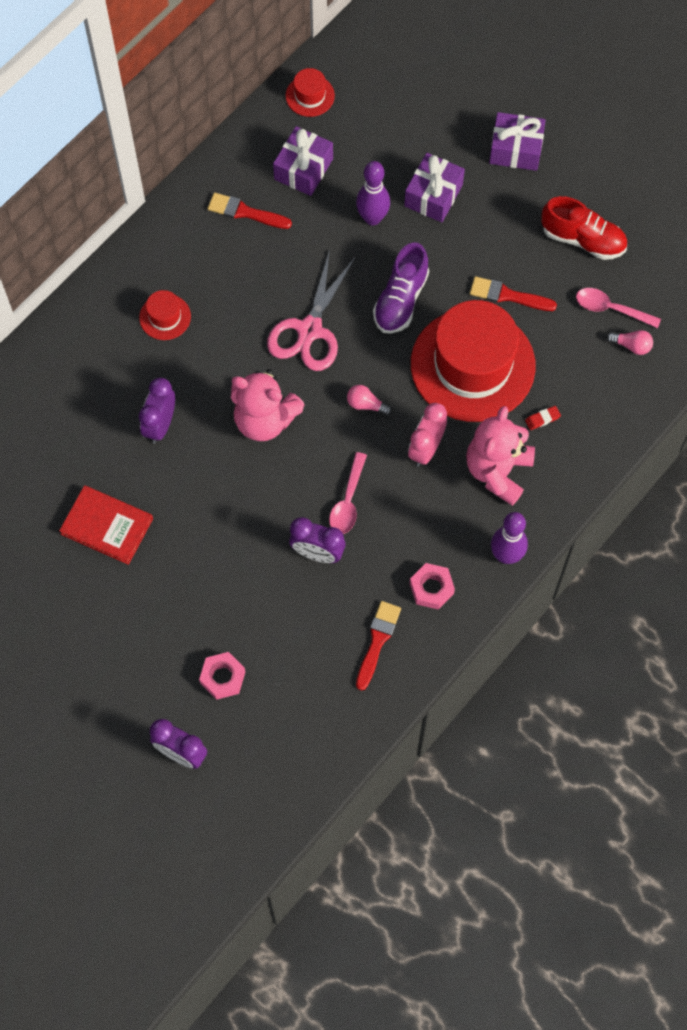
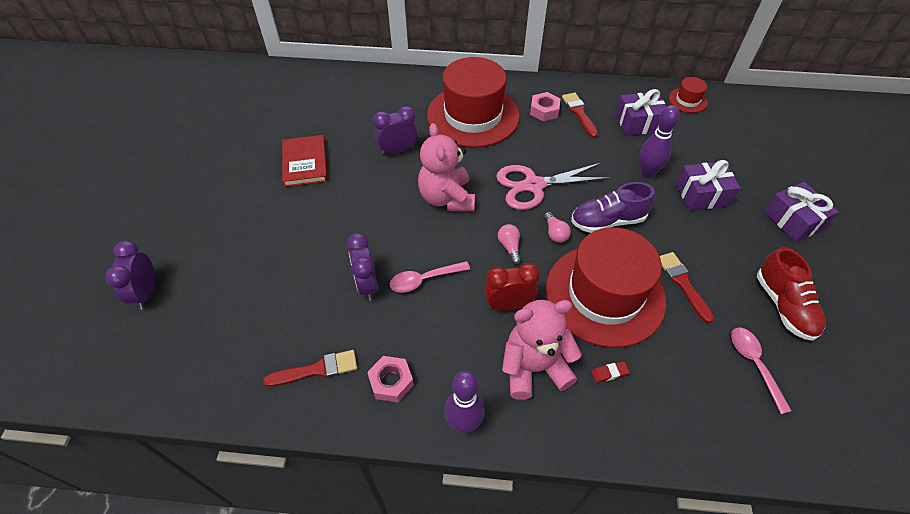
camera: 55 degrees right, 15 degrees down
red hat [139,290,191,340] -> red hat [427,57,520,148], size x2.39
pink nut [199,652,245,700] -> pink nut moved to [530,92,560,121]
pink clock [408,403,447,467] -> red clock [484,263,540,311]
red eraser [525,406,561,430] -> red eraser turned 45 degrees counterclockwise [591,361,630,383]
pink light bulb [606,330,653,355] -> pink light bulb moved to [544,212,571,243]

